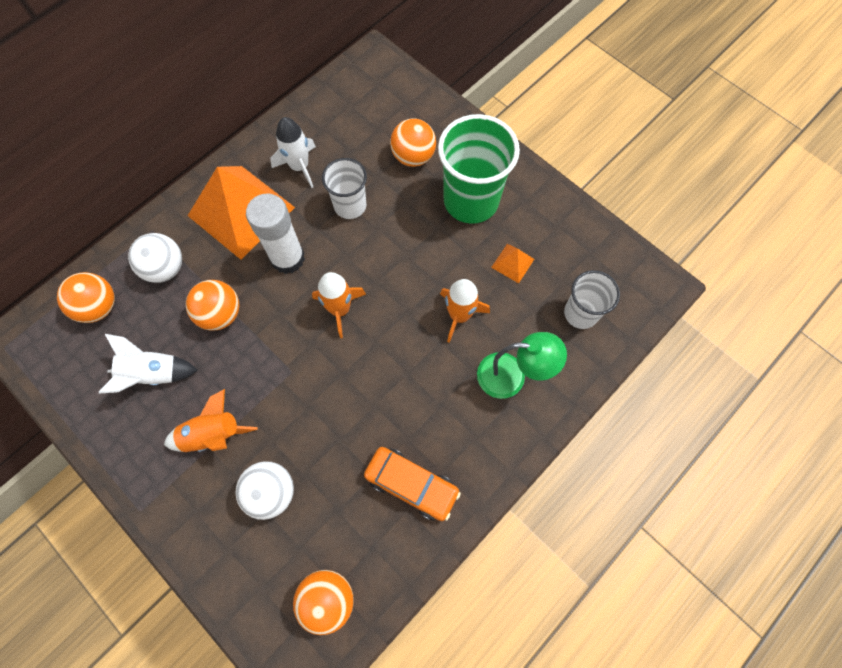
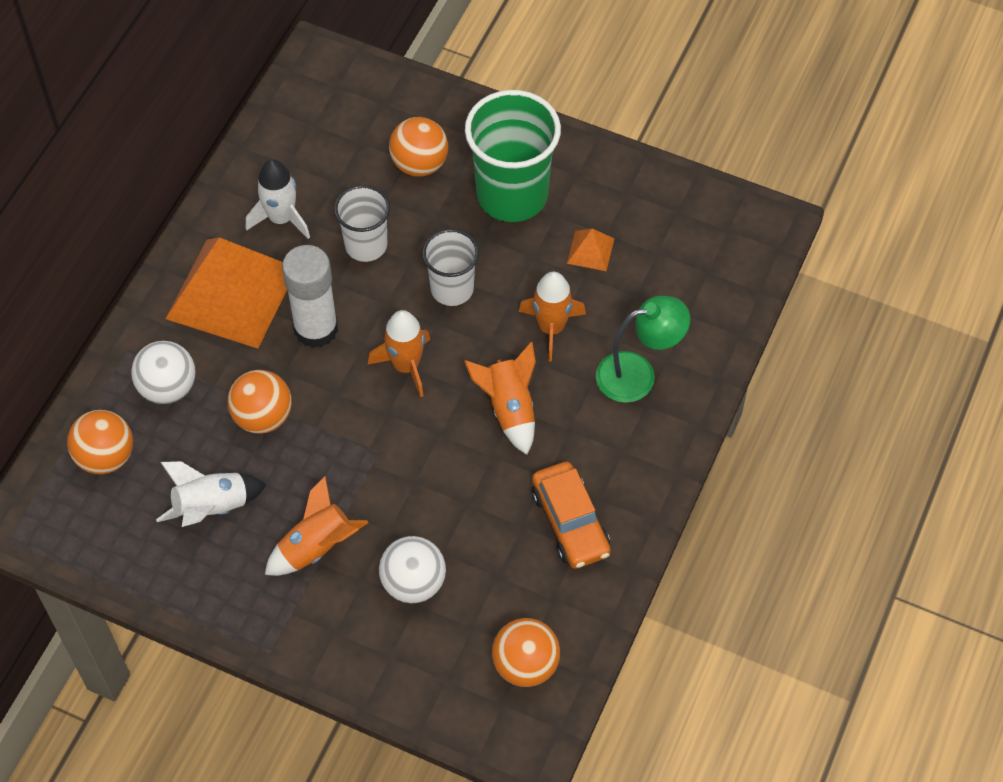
camera: 20 degrees left, 10 degrees down
orange car [364,447,461,521] -> orange car turned 60 degrees clockwise [532,462,611,569]
white cup [564,270,620,329] -> white cup moved to [422,229,479,306]
none -> orange rocket [464,342,536,455]

